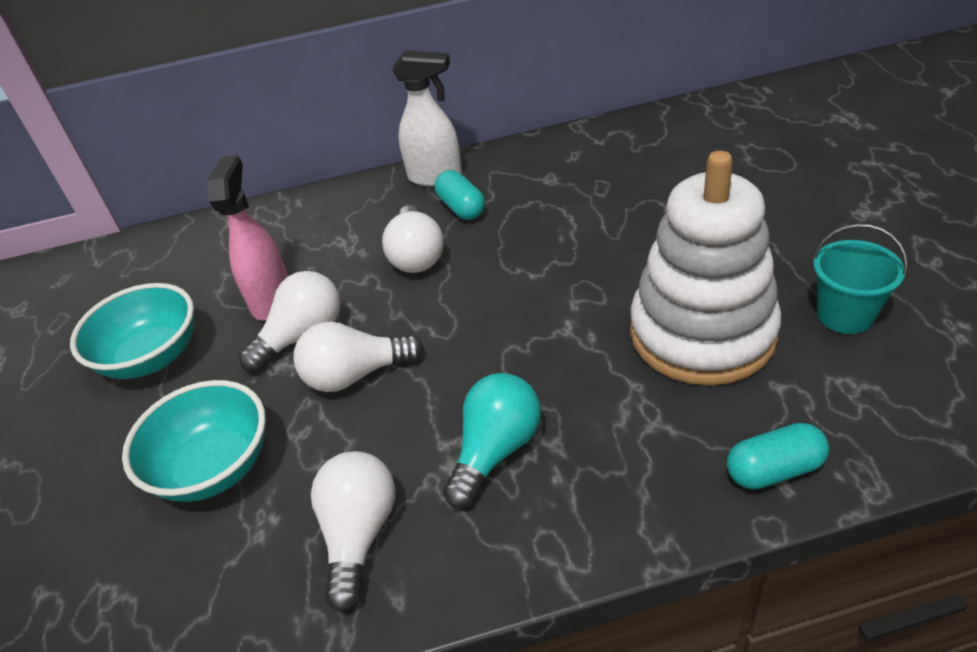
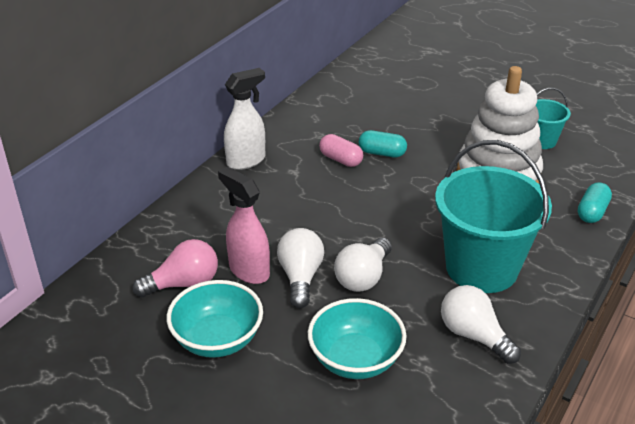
camera: 50 degrees left, 5 degrees down
white light bulb [382,205,444,273] -> none
turquoise capsule [435,170,485,220] -> turquoise capsule moved to [359,130,407,157]
turquoise light bulb [443,373,541,509] -> turquoise bucket [435,140,552,293]
none -> pink light bulb [133,239,218,298]
none -> pink capsule [319,134,363,167]

